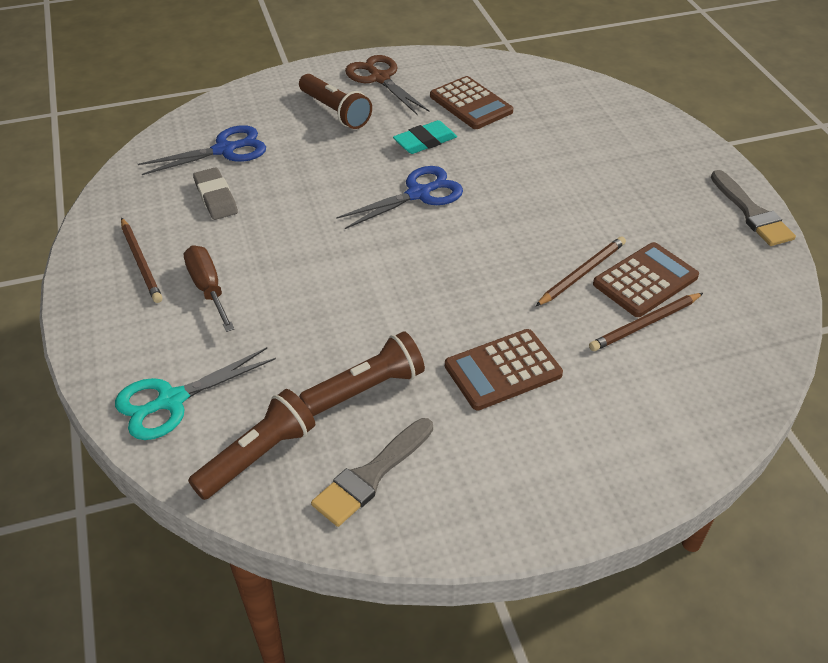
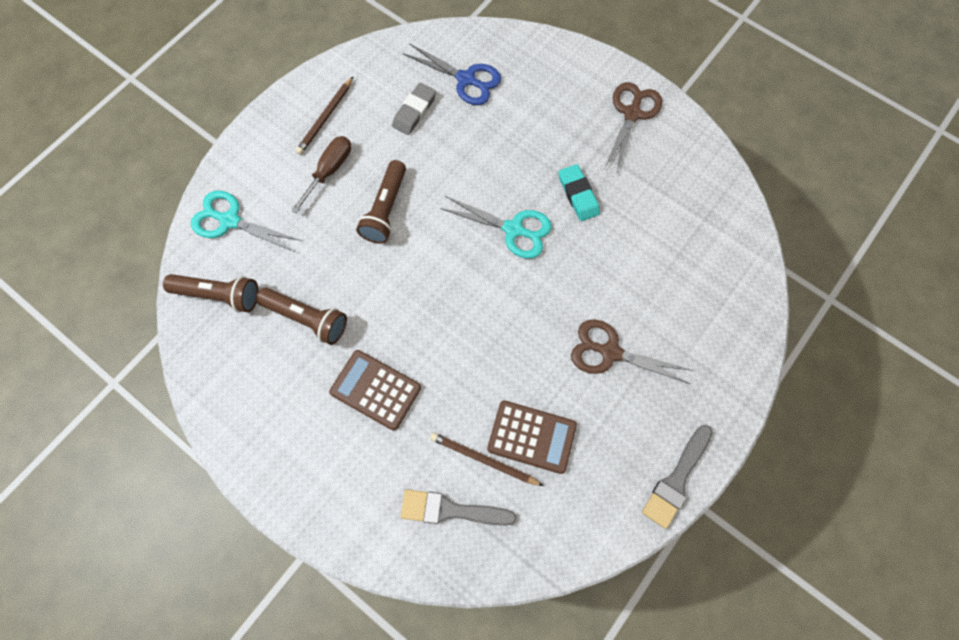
camera: 55 degrees right, 25 degrees up
brown flashlight [299,74,372,129] -> brown flashlight moved to [356,160,406,244]
grey brush [311,418,433,527] -> grey brush moved to [401,489,517,526]
blue scissors [336,166,463,229] -> turquoise scissors [440,196,552,259]
turquoise eraser [393,120,457,154] -> turquoise eraser turned 45 degrees clockwise [559,164,600,221]
brown calculator [430,76,513,129] -> none
brown pencil [536,236,626,306] -> none
none -> brown scissors [571,319,693,384]

